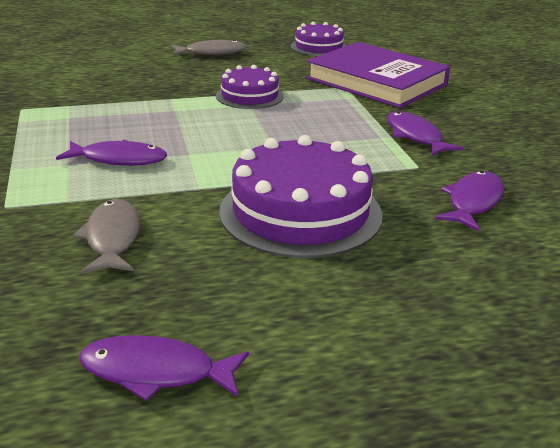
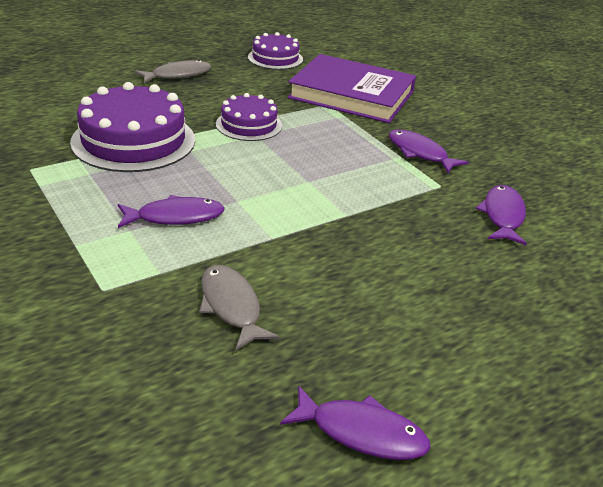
camera: 20 degrees left, 5 degrees up
purple fish [79,335,249,401] -> purple fish turned 150 degrees counterclockwise [280,385,431,460]
purple cake [219,135,383,258] -> purple cake moved to [70,82,195,172]

